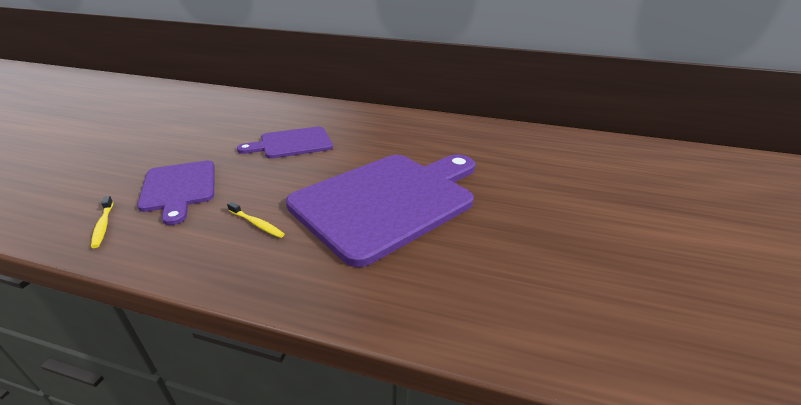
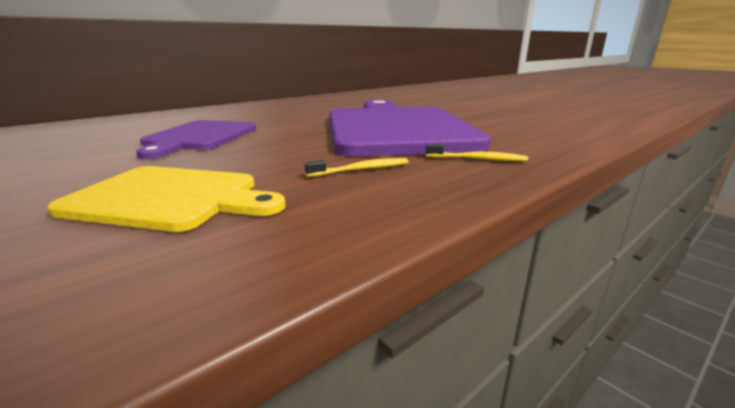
camera: 55 degrees left, 10 degrees down
yellow toothbrush [91,196,113,248] -> yellow toothbrush moved to [426,144,528,161]
purple cutting board [137,160,215,225] -> yellow cutting board [47,166,286,232]

